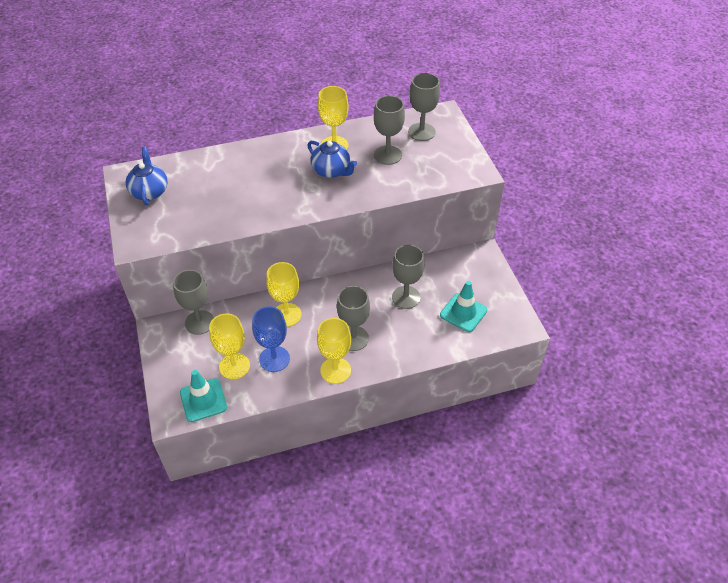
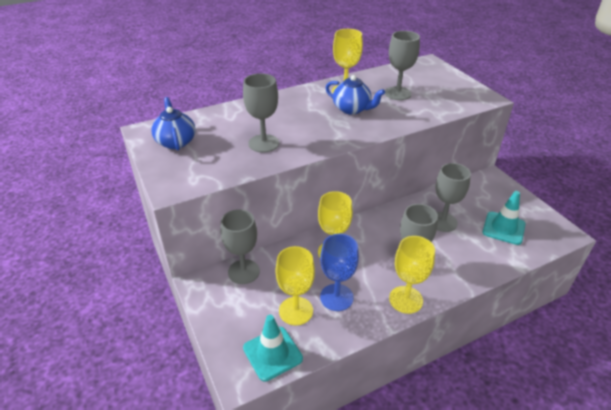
camera: 10 degrees left, 10 degrees down
grey goblet [408,73,440,141] -> grey goblet moved to [243,73,279,153]

